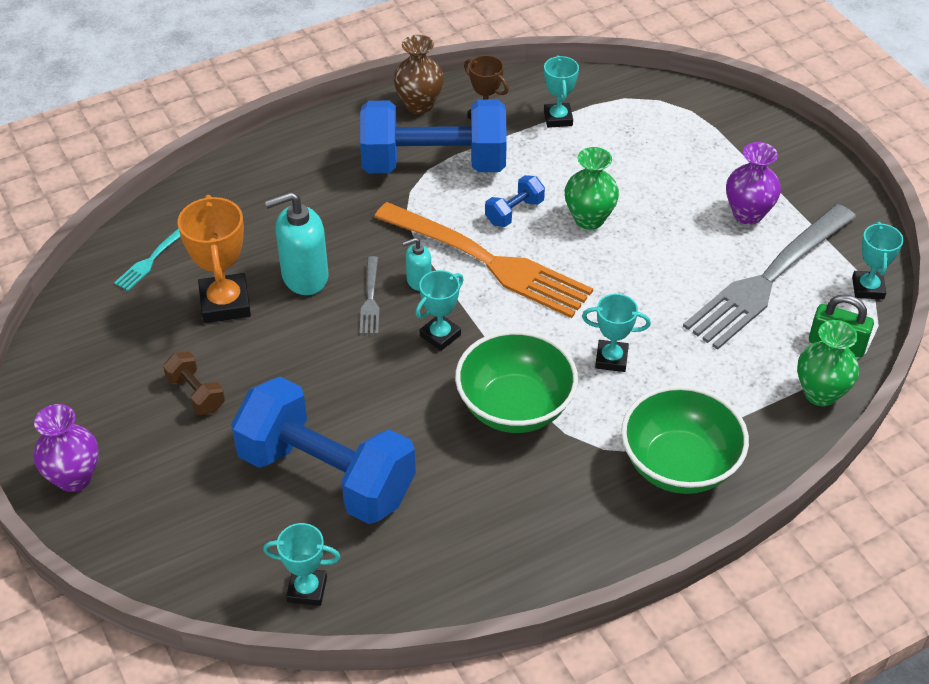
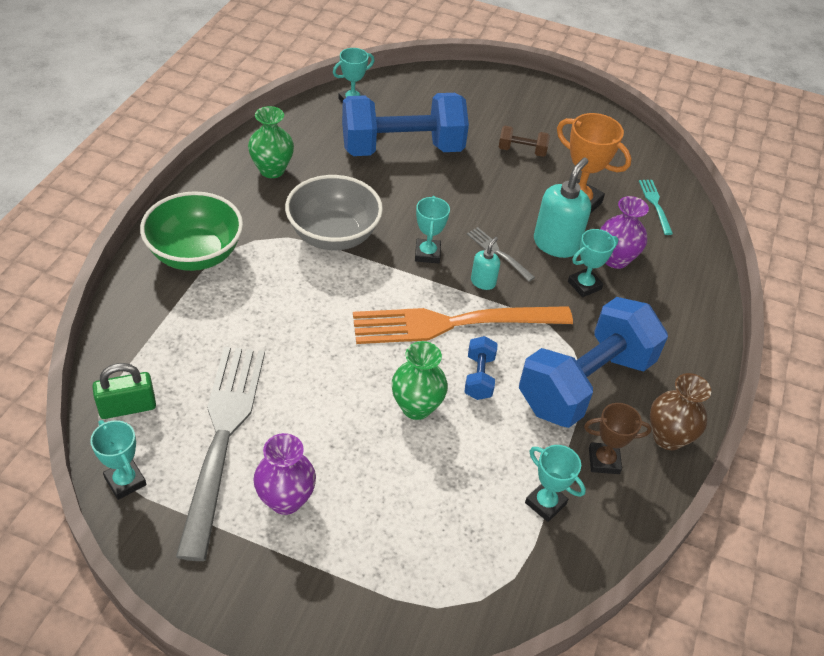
camera: 135 degrees right, 0 degrees up
purple vase [33,404,99,492] -> purple vase moved to [600,196,649,269]
green bowl [455,330,578,433] -> grey bowl [285,175,383,250]
turquoise trophy [582,294,651,372] -> turquoise trophy moved to [568,229,618,297]
green vase [797,320,859,406] -> green vase moved to [248,106,294,178]

